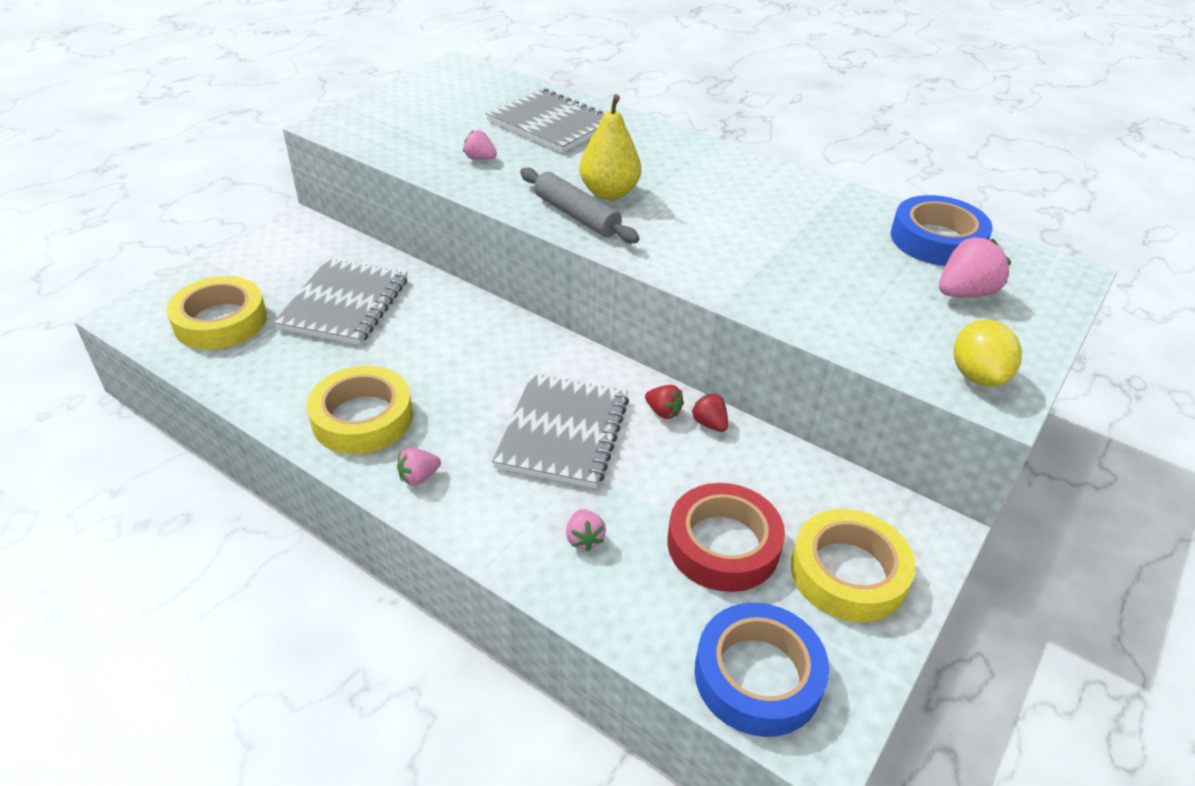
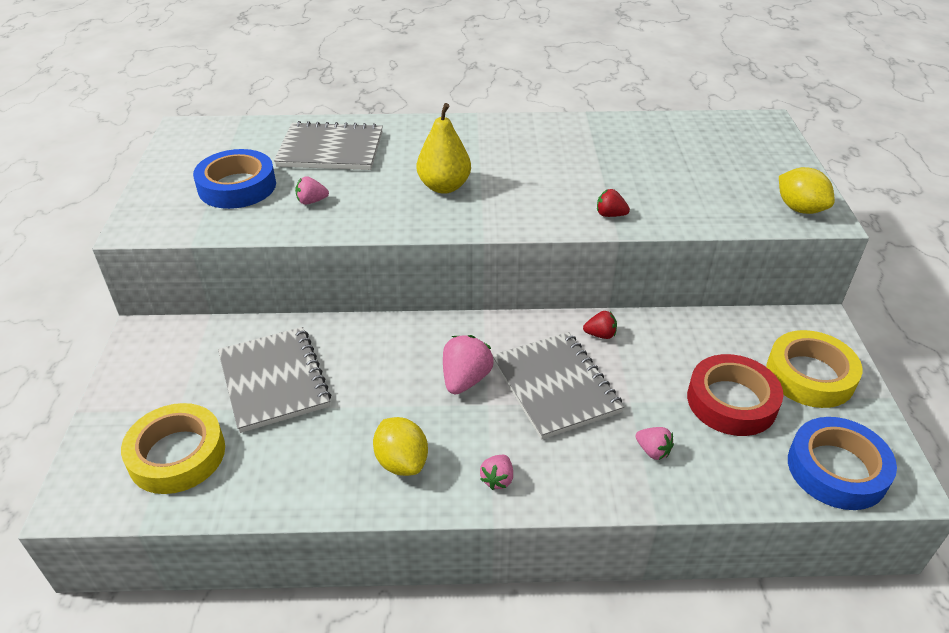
camera: 35 degrees left, 0 degrees up
yellow tape [307,366,413,454] -> yellow lemon [373,417,428,476]
grey rolling pin [520,168,640,243] -> none
red strawberry [691,394,728,432] -> red strawberry moved to [597,189,630,217]
blue tape [891,195,993,266] -> blue tape moved to [193,149,276,209]
pink strawberry [939,237,1011,297] -> pink strawberry moved to [443,335,494,394]

